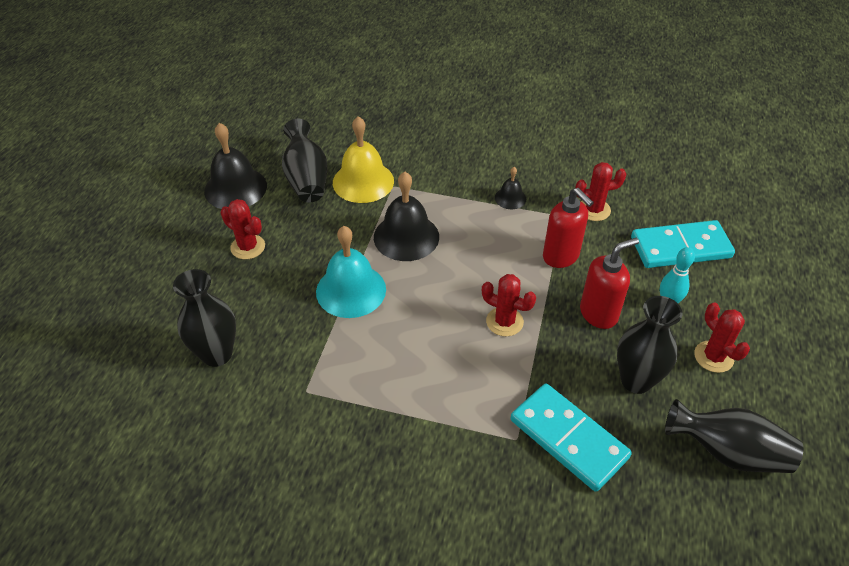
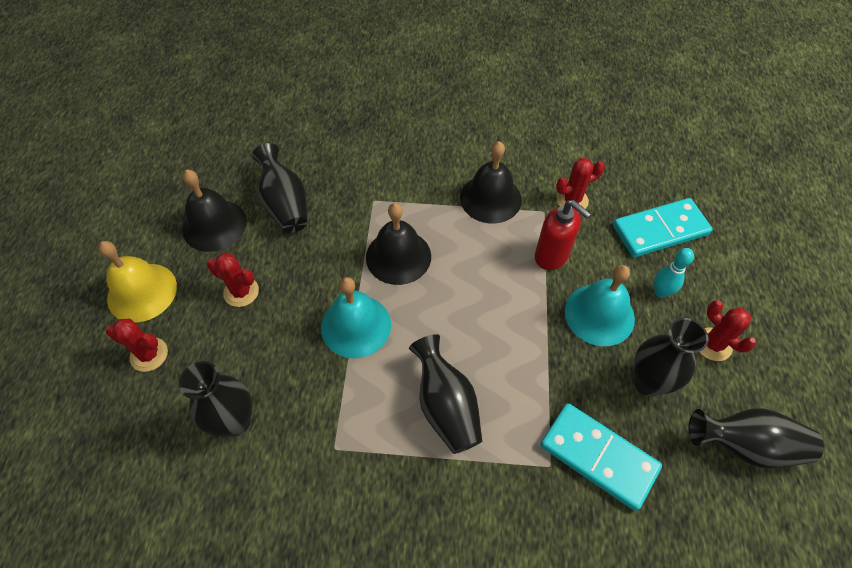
camera: 10 degrees left, 10 degrees up
yellow bell [333,116,394,203] -> yellow bell moved to [98,241,177,323]
red cactus [482,274,536,337] -> red cactus moved to [106,318,168,372]
black bell [495,167,526,209] -> black bell [460,141,522,224], size x1.98
red soap dispenser [580,238,639,329] -> turquoise bell [565,265,635,346]
none -> black vase [409,334,482,454]

